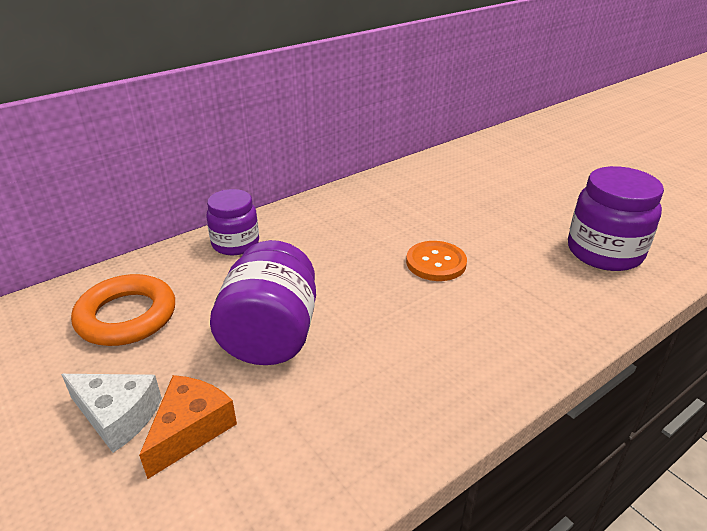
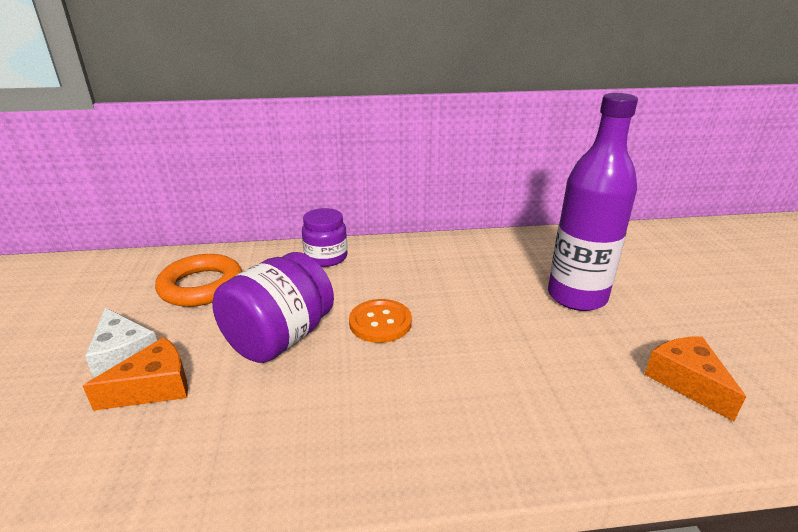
camera: 30 degrees right, 5 degrees down
orange button [406,241,467,281] -> orange button moved to [349,299,412,343]
purple jar [568,166,664,271] -> orange cheese [644,336,746,421]
none -> purple bottle [548,93,638,311]

